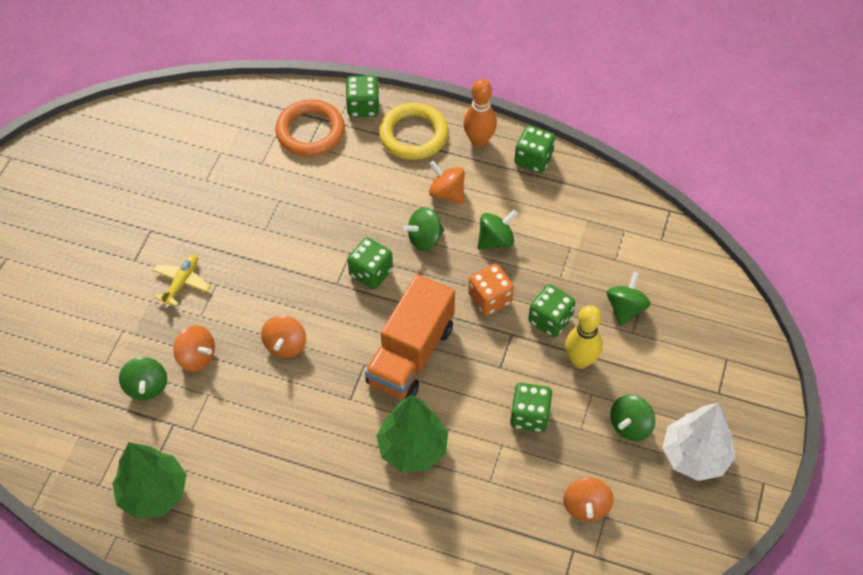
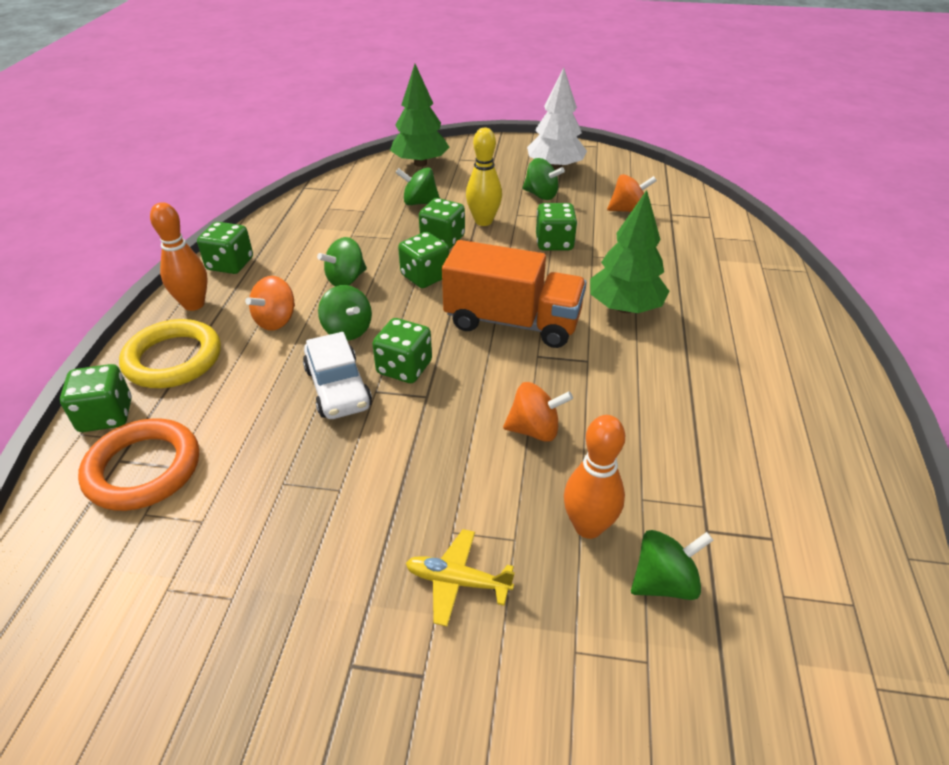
camera: 100 degrees left, 15 degrees down
green tree [112,442,187,519] -> green tree moved to [390,64,450,167]
orange spinning top [173,325,215,372] -> orange bowling pin [564,415,625,539]
orange dice [468,264,514,316] -> green dice [398,232,449,288]
green spinning top [477,210,518,250] -> green spinning top turned 90 degrees counterclockwise [317,237,367,286]
none -> white car [303,332,372,419]

